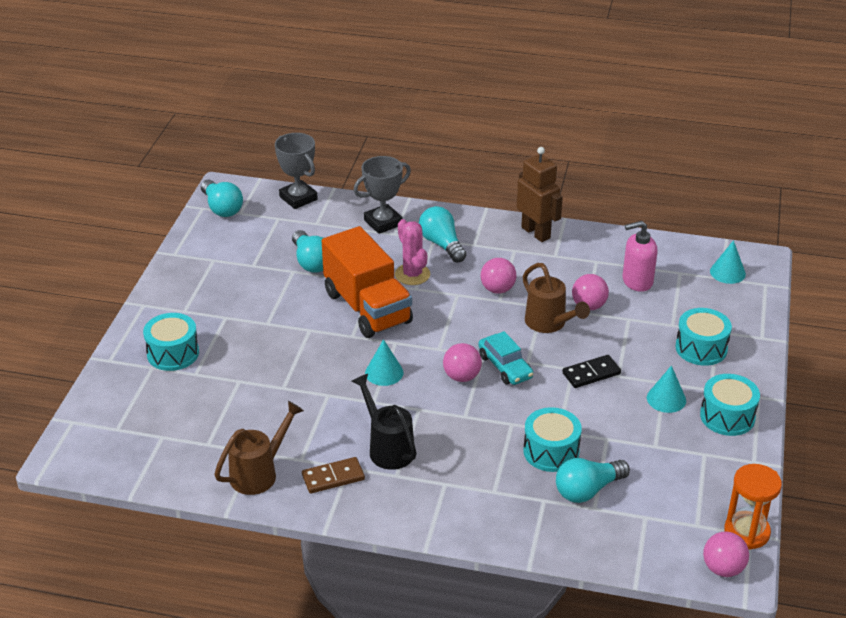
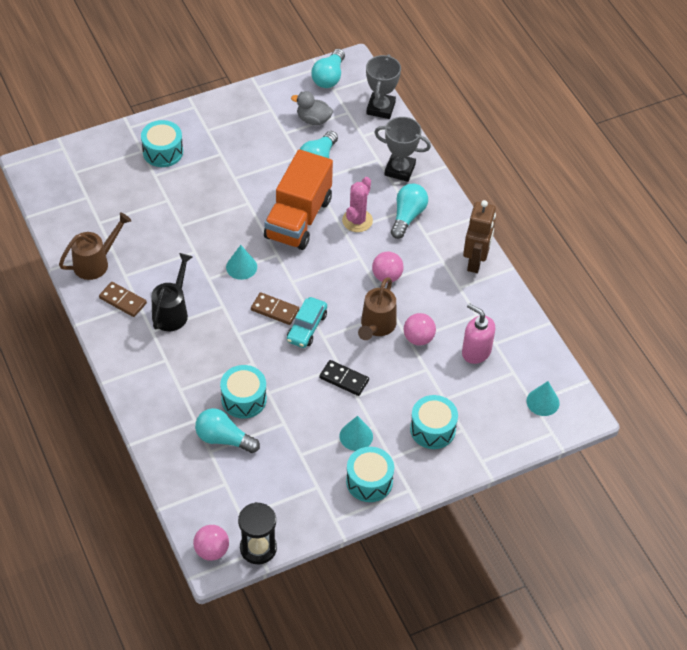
camera: 50 degrees right, 15 degrees up
brown watering can [214,401,304,495] -> brown watering can turned 45 degrees counterclockwise [59,212,132,280]
pink ball [443,343,482,382] -> brown domino [251,292,299,325]
orange hourglass [724,464,782,550] -> black hourglass [238,502,277,564]
none -> grey duck [291,91,333,125]

